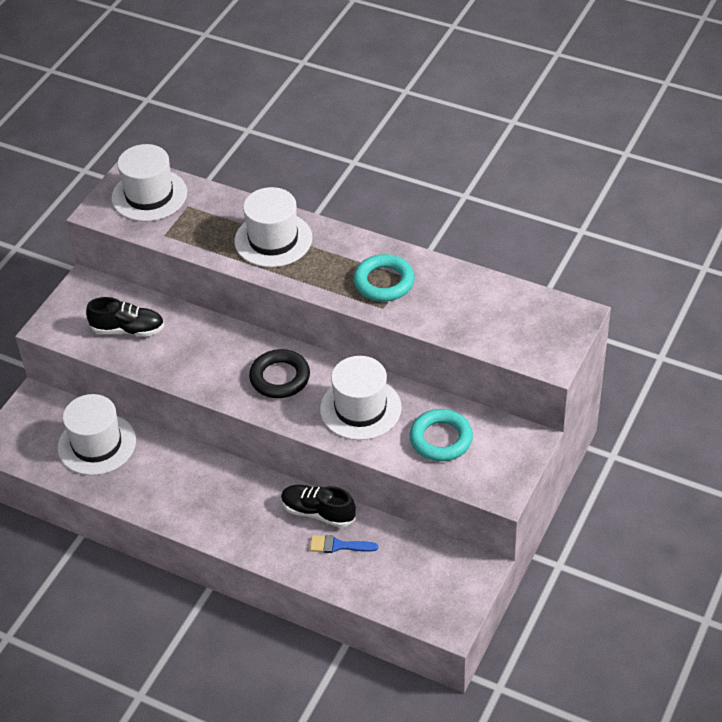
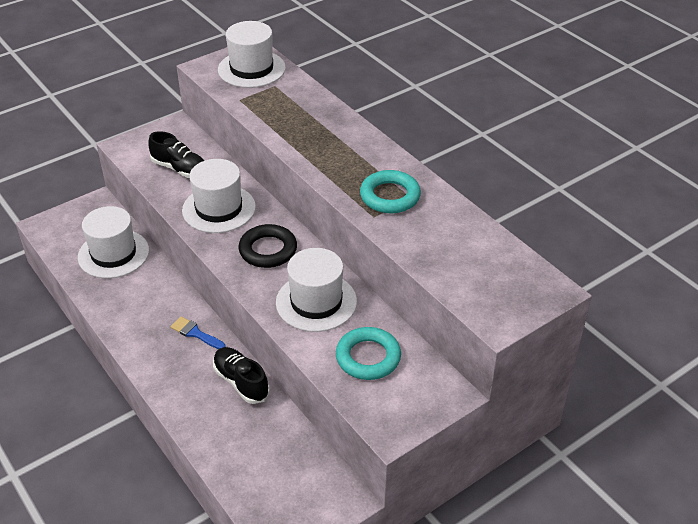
camera: 25 degrees right, 5 degrees down
white hat [234,187,312,267] -> white hat moved to [182,159,256,233]
blue brush [310,535,378,553] -> blue brush moved to [170,317,225,349]

